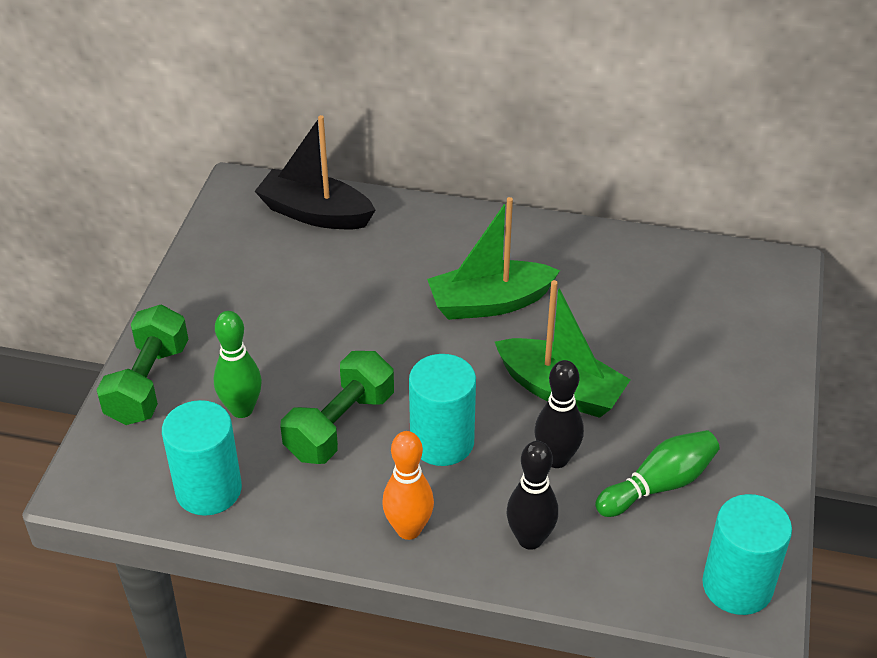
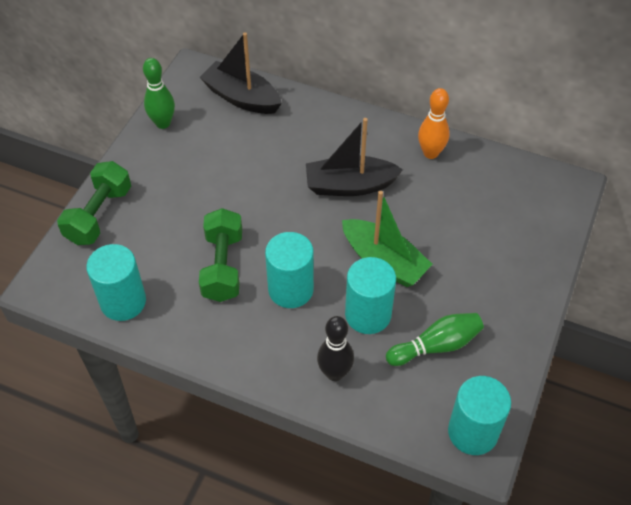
camera: 10 degrees right, 10 degrees up
green bowling pin [214,311,262,418] -> green bowling pin moved to [143,58,175,129]
green dumbbell [280,351,394,464] -> green dumbbell turned 45 degrees counterclockwise [199,208,242,302]
orange bowling pin [382,431,434,540] -> orange bowling pin moved to [418,88,450,159]
green boat [427,197,560,320] -> black boat [306,118,403,196]
black bowling pin [534,360,584,468] -> turquoise cylinder [345,257,396,334]

